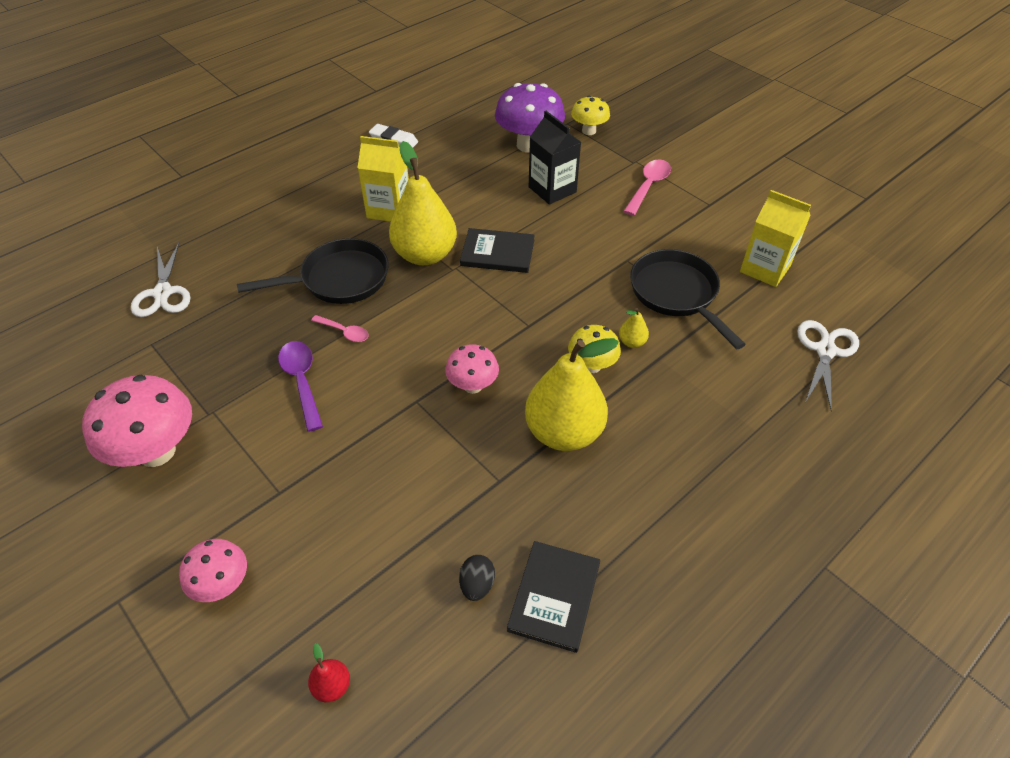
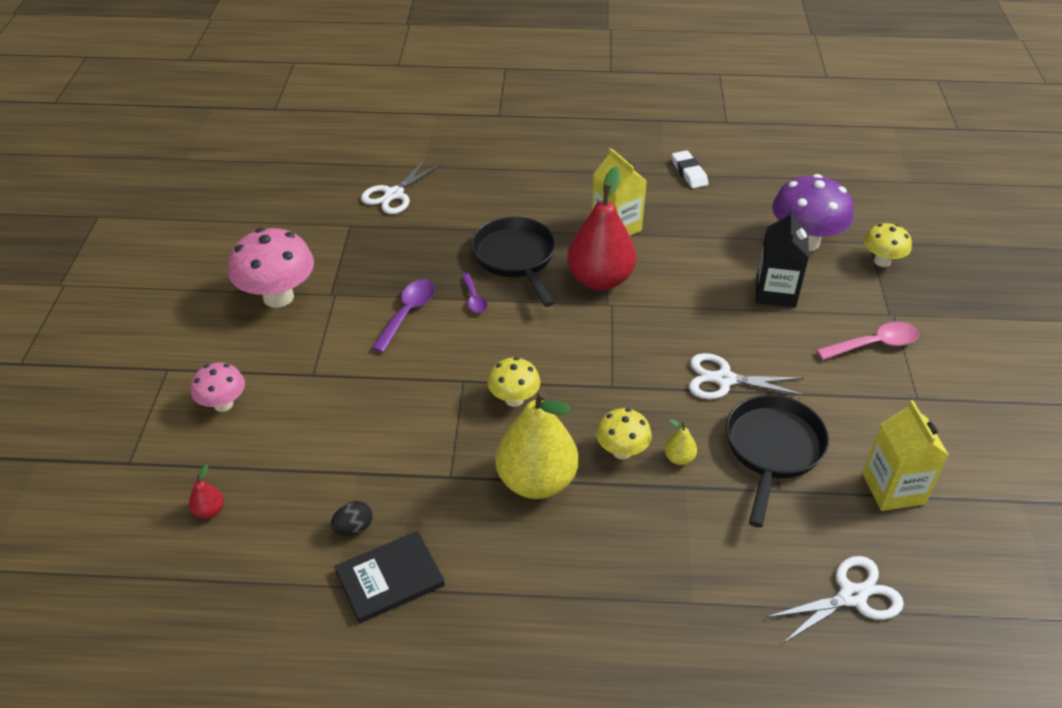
camera: 45 degrees right, 5 degrees down
black pan [237,238,389,304] -> black pan turned 135 degrees counterclockwise [471,217,556,307]
pink spoon [311,315,368,342] -> purple spoon [462,273,487,313]
yellow pear [389,141,457,265] -> red pear [567,167,636,290]
pink mushroom [445,344,499,394] -> yellow mushroom [488,357,540,407]
black book [460,228,535,273] -> none
none -> white scissors [689,353,805,399]

